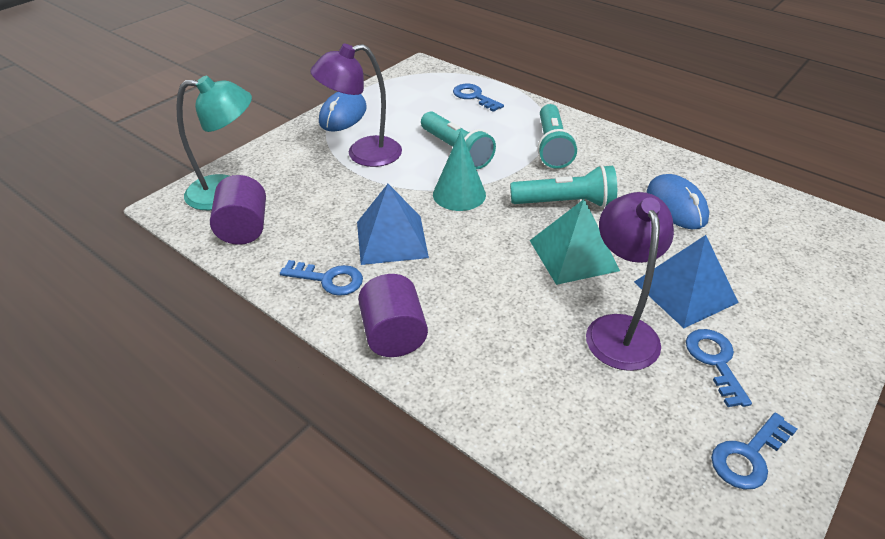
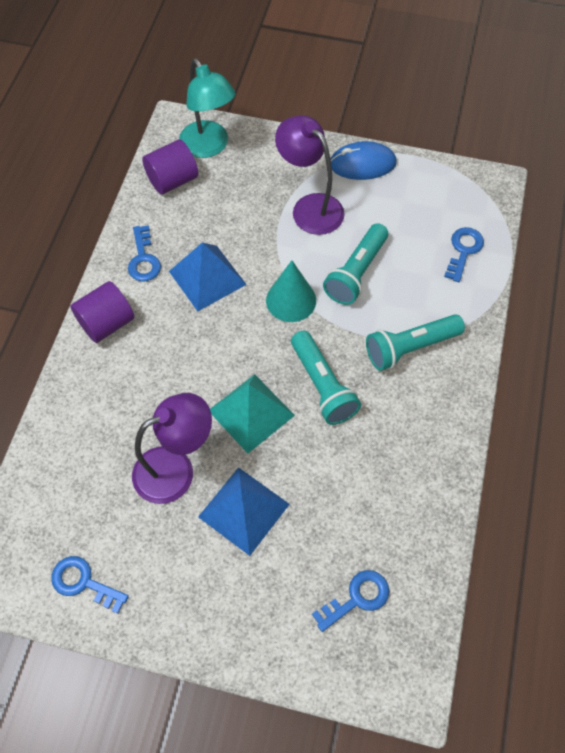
camera: 65 degrees right, 20 degrees up
blue mouse [647,174,709,229] -> none
blue key [686,329,752,407] -> blue key moved to [312,570,389,632]

